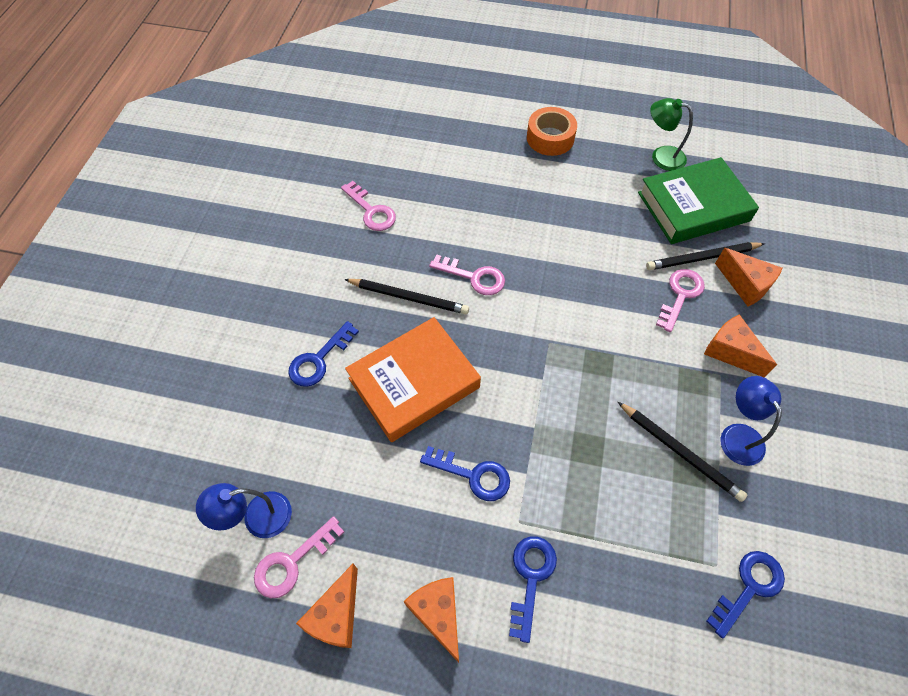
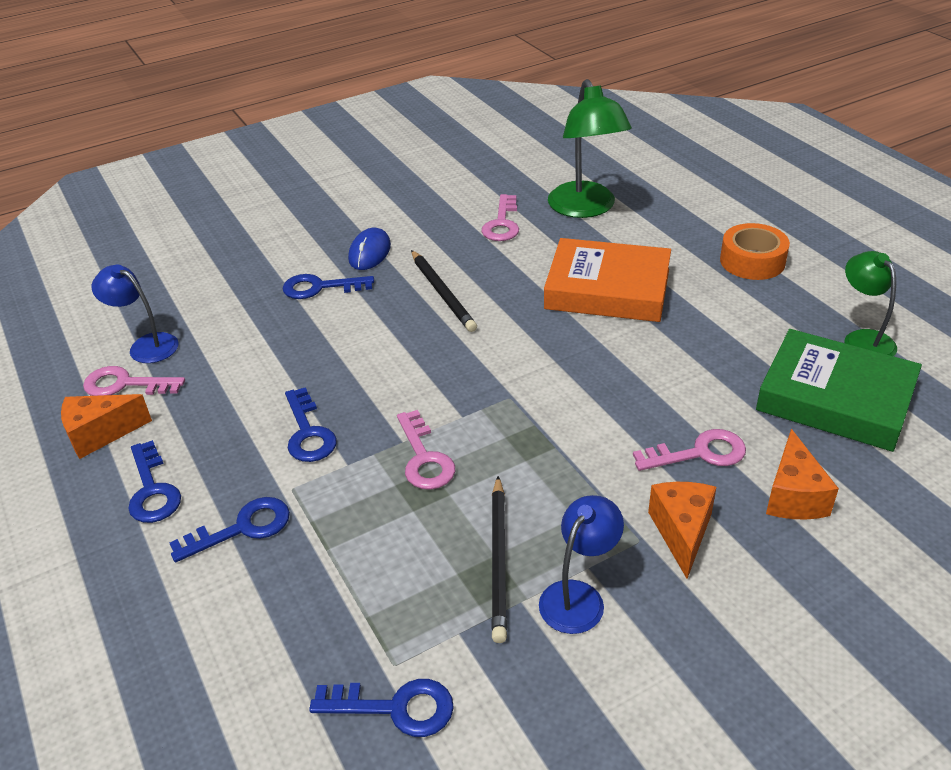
camera: 50 degrees right, 20 degrees down
orange book [345,317,481,442] -> orange book moved to [544,238,671,322]
orange cheese [403,577,459,663] -> blue key [128,440,181,523]
pink key [429,254,505,295] -> pink key moved to [397,410,455,490]
black pencil [646,242,765,270] -> none
none -> blue mouse [348,228,391,270]
none -> green lamp [548,79,632,218]

